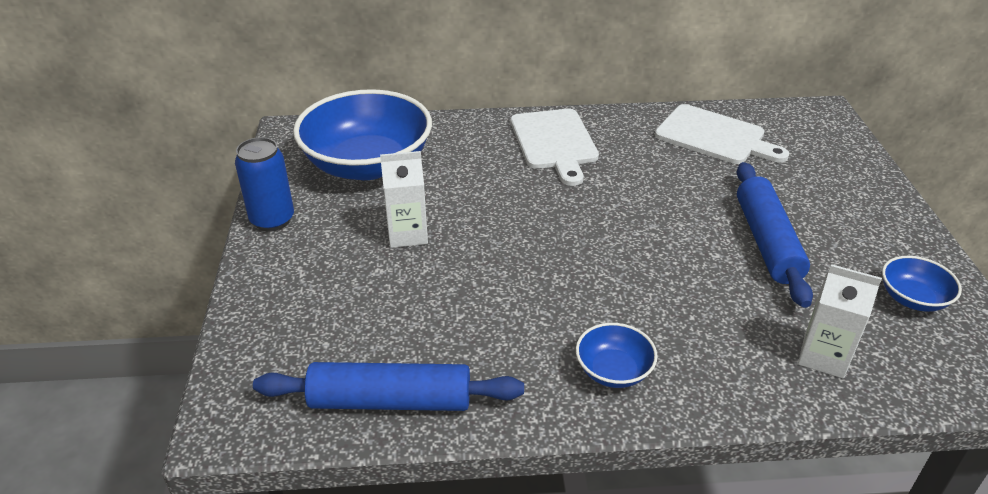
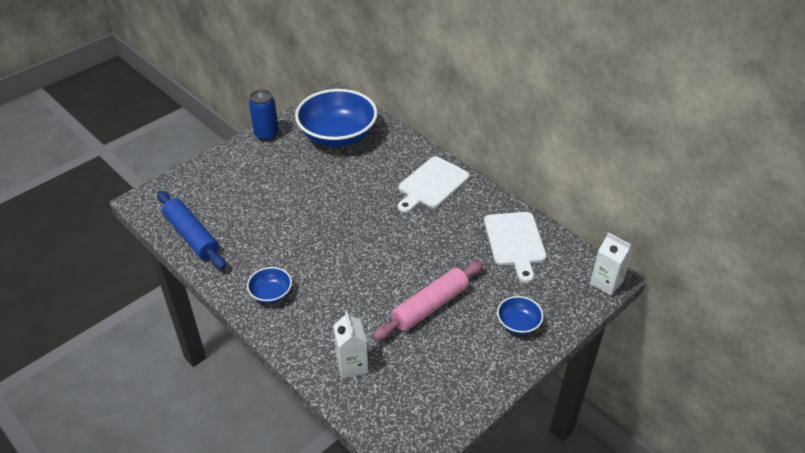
camera: 50 degrees right, 5 degrees up
white carton [380,151,428,248] -> white carton moved to [590,232,634,296]
blue rolling pin [737,162,813,308] -> pink rolling pin [373,261,484,340]
blue bowl [882,256,962,312] -> blue bowl moved to [497,296,544,335]

